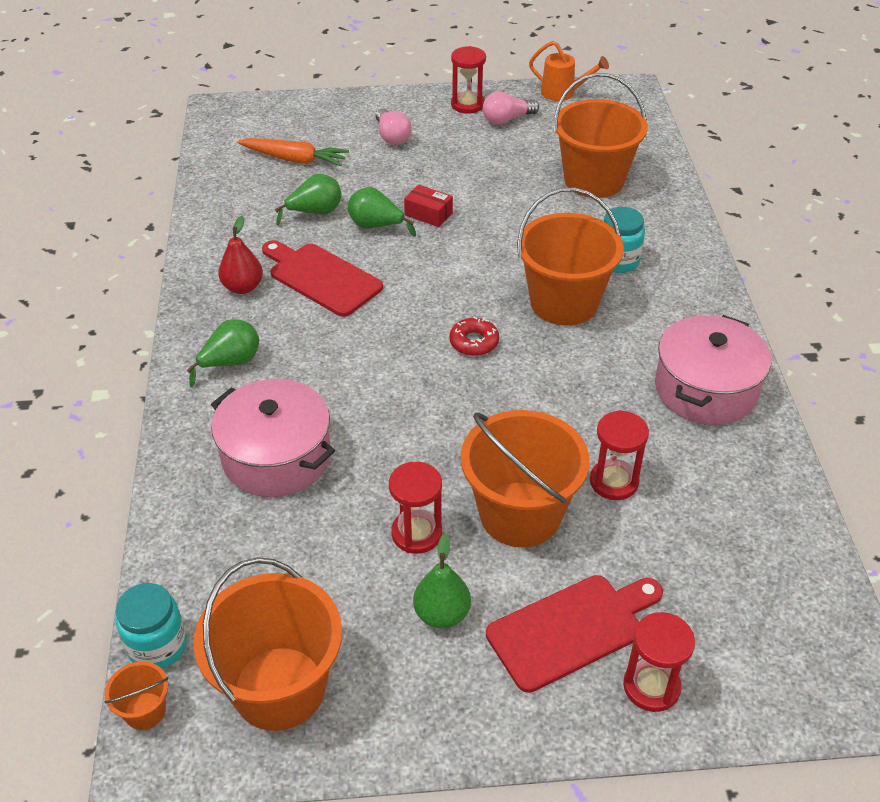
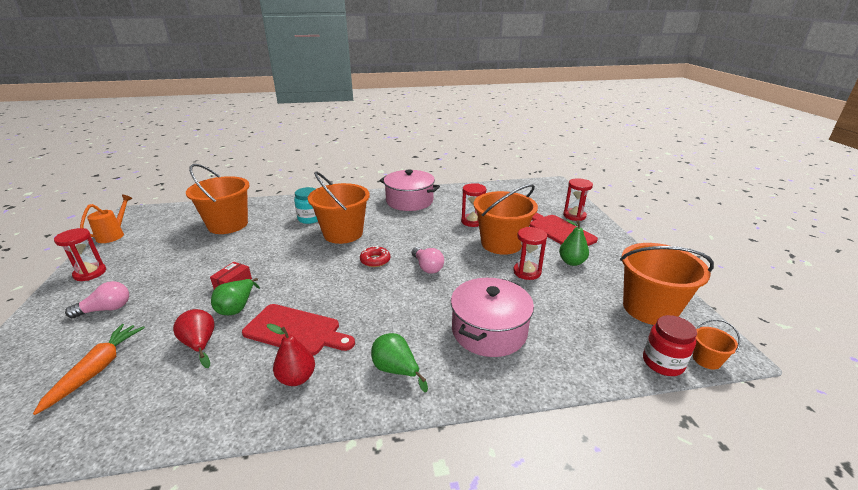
camera: 95 degrees left, 15 degrees down
turquoise jar [116,583,187,669] -> red jar [643,315,697,376]
red cutting board [262,240,383,317] -> red cutting board turned 105 degrees counterclockwise [242,304,355,355]
green pear [274,174,342,226] -> red pear [173,309,215,368]
pink light bulb [483,91,539,125] -> pink light bulb moved to [412,247,444,274]

